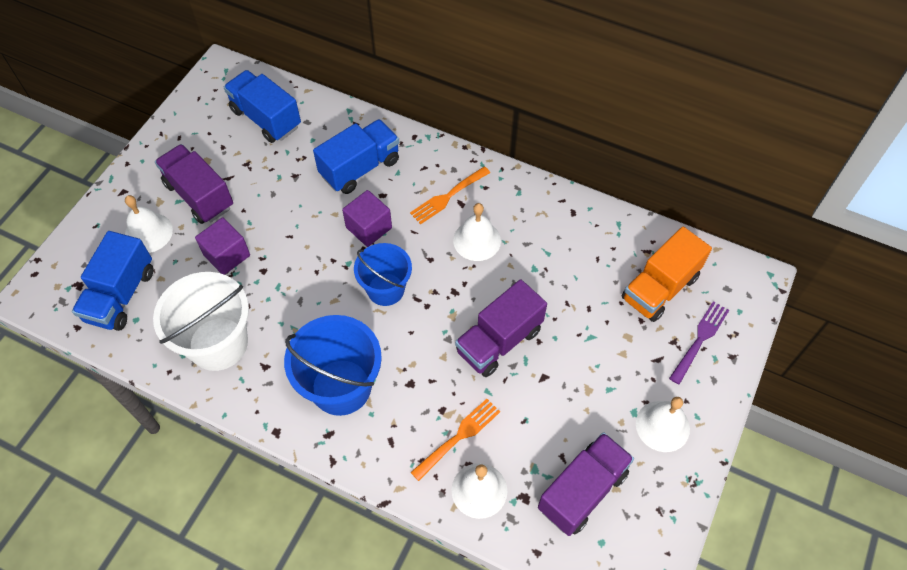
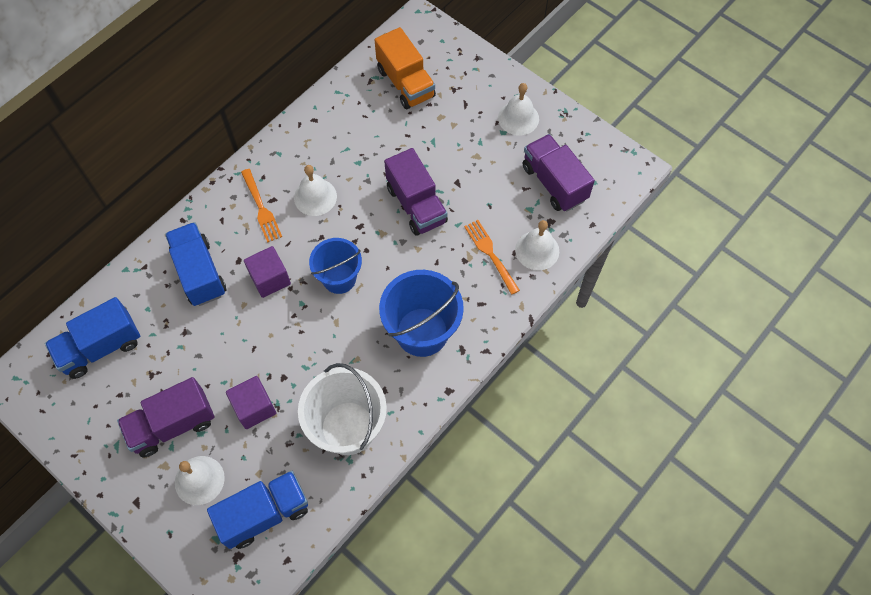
camera: 75 degrees left, 5 degrees up
blue truck [72,231,153,331] -> blue truck turned 60 degrees counterclockwise [207,471,308,549]
purple fork [669,301,729,385] -> none

